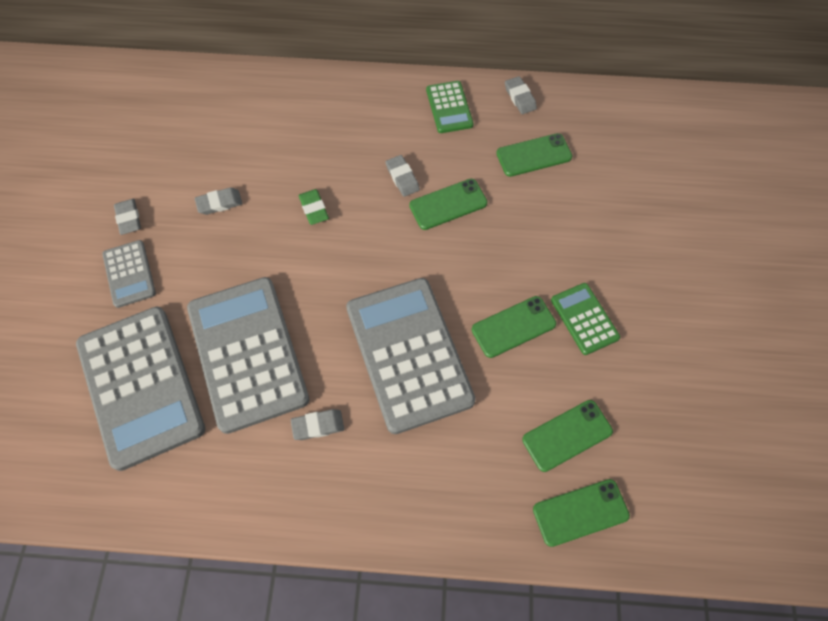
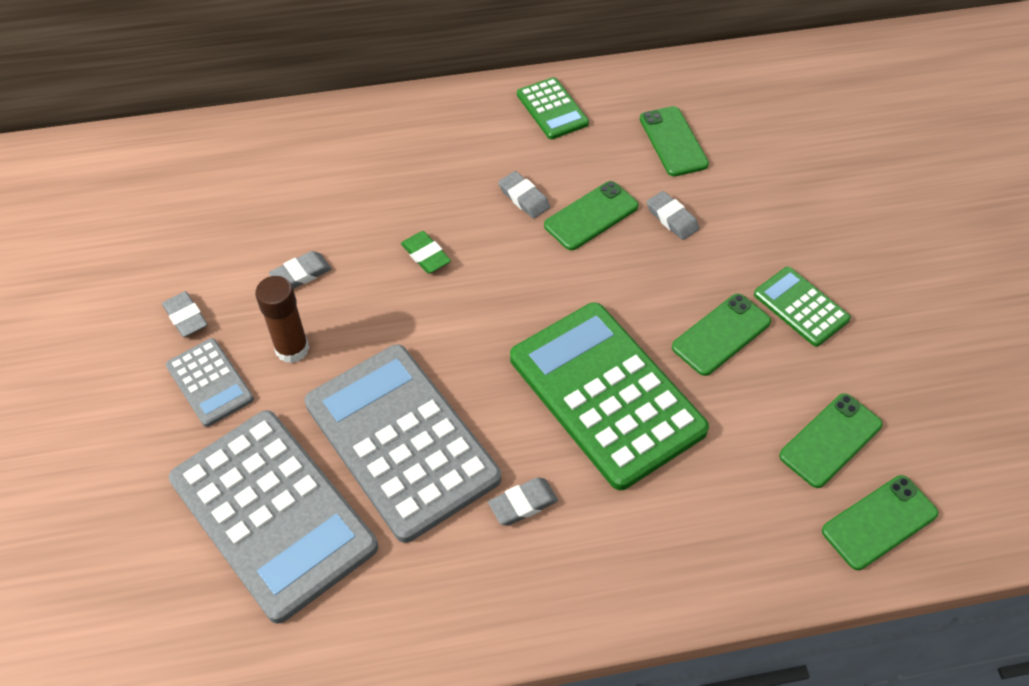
camera: 15 degrees left, 10 degrees down
grey calculator [346,278,476,434] -> green calculator [510,302,709,490]
green phone [496,133,572,177] -> green phone turned 75 degrees counterclockwise [640,106,709,176]
grey eraser [505,76,537,114] -> grey eraser moved to [647,191,699,240]
none -> brown glue stick [255,276,309,363]

